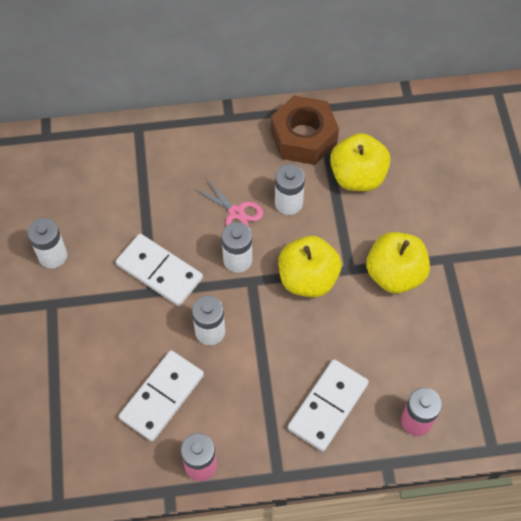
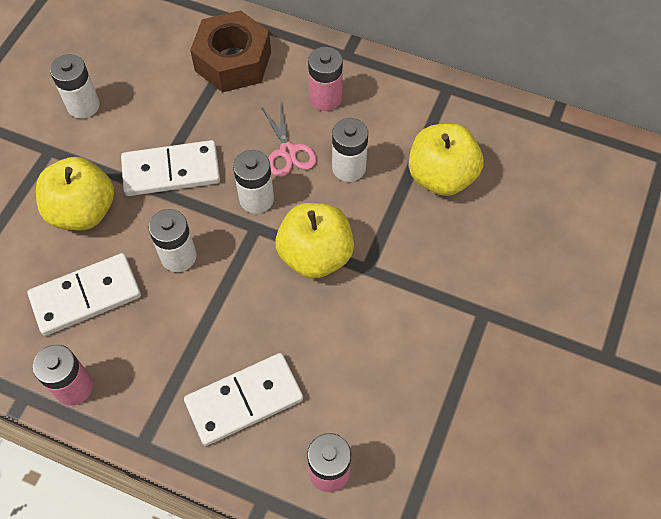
camera: 30 degrees right, 0 degrees up
white domino [116,234,203,306] -> white domino turned 75 degrees counterclockwise [121,140,220,196]
brown nut [271,95,339,165] -> brown nut moved to [190,10,271,92]
yellow apple [366,232,430,293] -> yellow apple moved to [36,157,114,231]
none -> pink battery [308,47,343,111]

